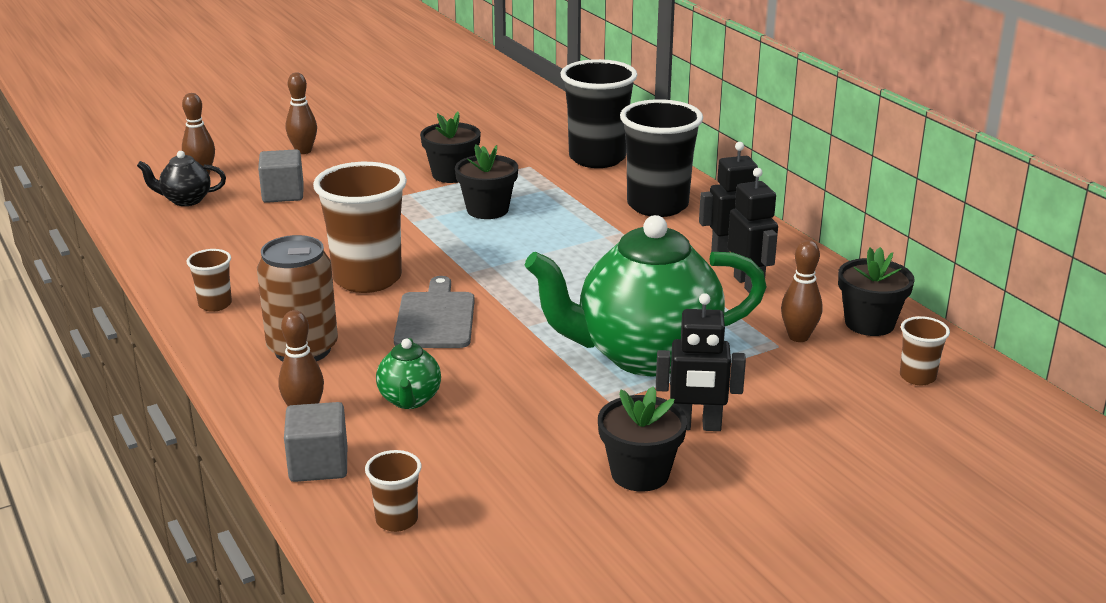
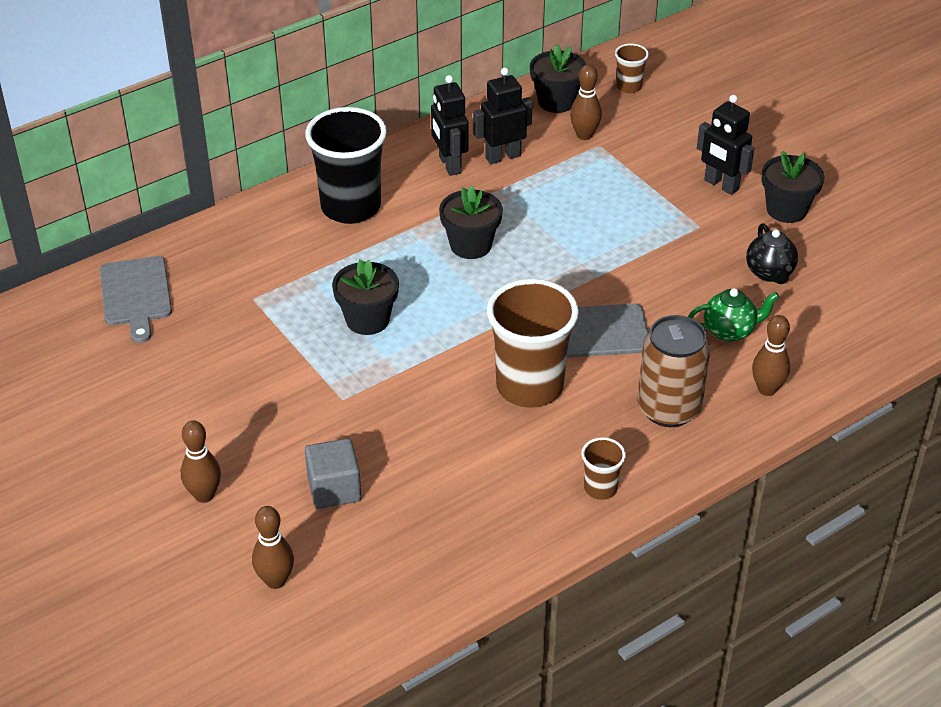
camera: 95 degrees left, 15 degrees up
black teapot [137,151,226,206] -> black teapot moved to [746,223,798,284]
grey cube [284,402,347,482] -> none
brown cup [365,450,421,532] -> none
black flower pot [420,112,481,183] -> black flower pot moved to [439,186,503,259]
green teapot [525,215,767,376] -> none
black cup [560,59,637,168] -> none
black robot [656,293,746,431] -> black robot turned 135 degrees clockwise [697,95,754,195]
none -> grey cutting board [100,256,172,343]

